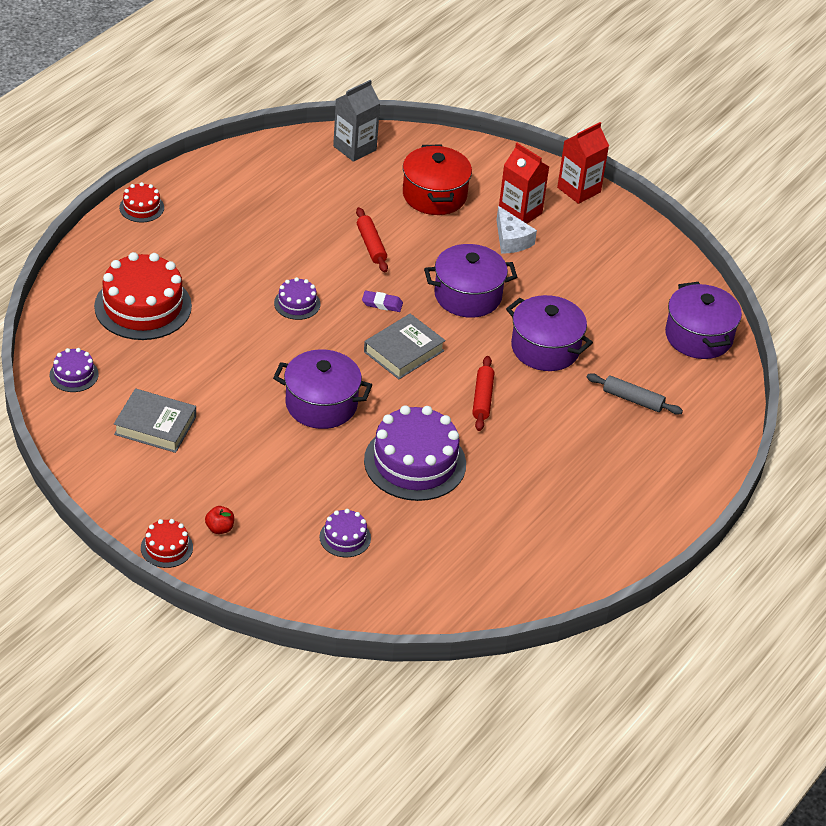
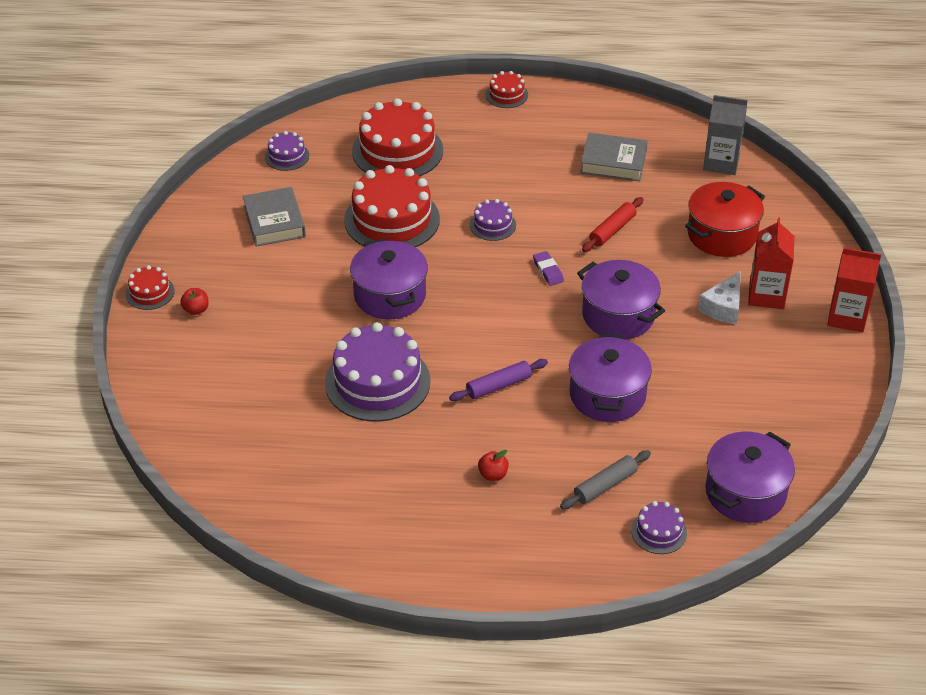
camera: 60 degrees right, 0 degrees up
purple cake [320,509,371,557] -> purple cake moved to [631,501,687,554]
grey book [364,314,446,379] -> grey book moved to [580,133,648,182]
red rolling pin [472,356,494,431] -> purple rolling pin [449,359,548,401]
grey rolling pin [586,373,683,415] -> grey rolling pin turned 60 degrees clockwise [560,450,651,510]
none -> red cake [344,165,440,247]
none -> red apple [478,450,509,481]

